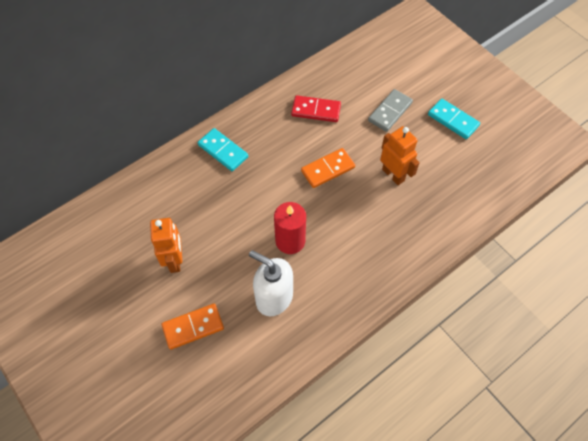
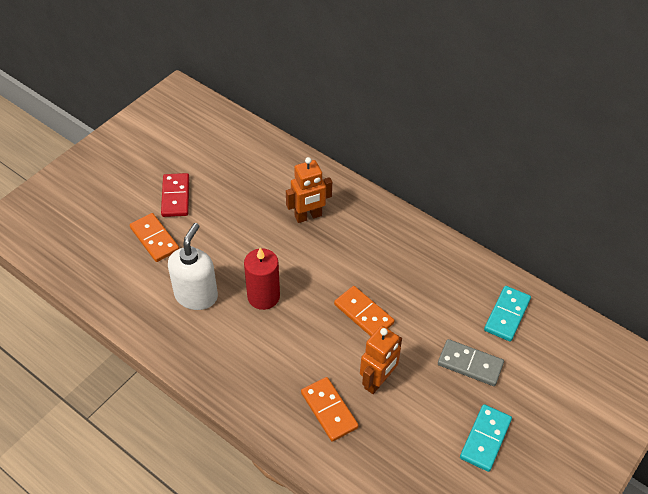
camera: 75 degrees right, 10 degrees down
orange robot [150,218,182,273] -> orange robot moved to [286,157,332,223]
turquoise domino [198,128,248,171] -> turquoise domino moved to [484,286,531,342]
red domino [291,95,341,122] -> red domino moved to [161,173,189,217]
none -> orange domino [301,377,359,442]

